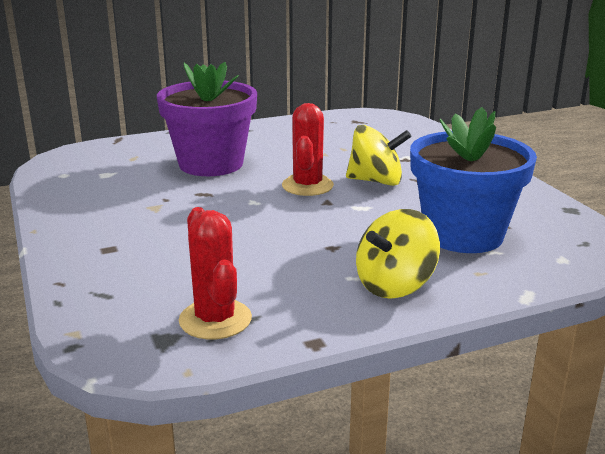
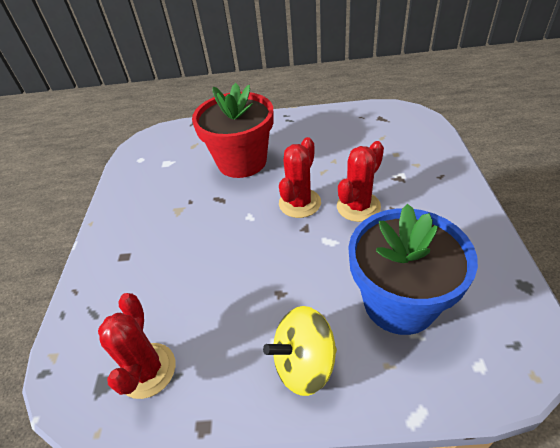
camera: 25 degrees right, 20 degrees up
purple flower pot [157,62,257,176] -> red flower pot [192,83,274,178]
yellow spinning top [346,125,412,186] -> red cactus [337,141,384,222]

